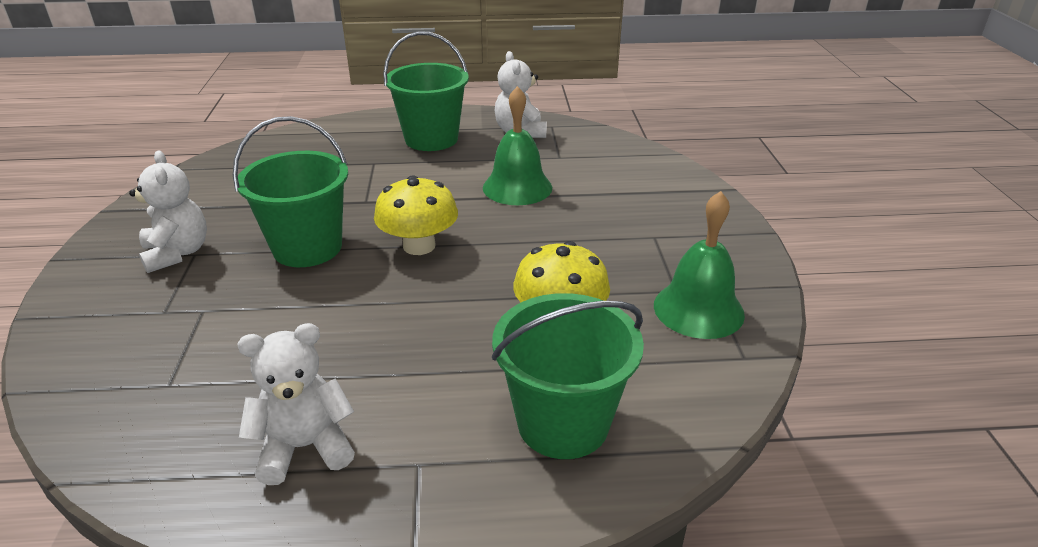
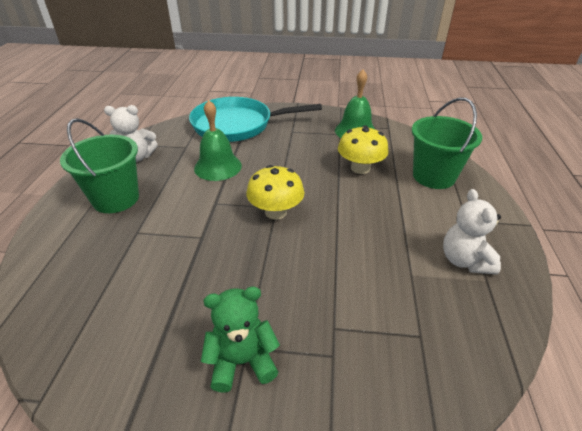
camera: 80 degrees left, 5 degrees up
white teddy bear [129,150,207,273] -> green teddy bear [201,287,280,393]
green bucket [233,116,348,267] -> none
none -> turquoise pan [189,97,322,142]

